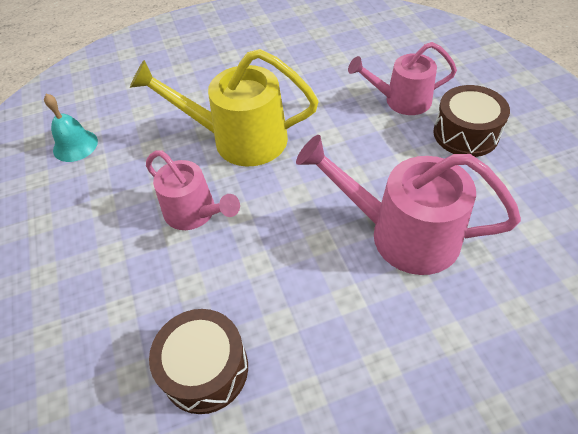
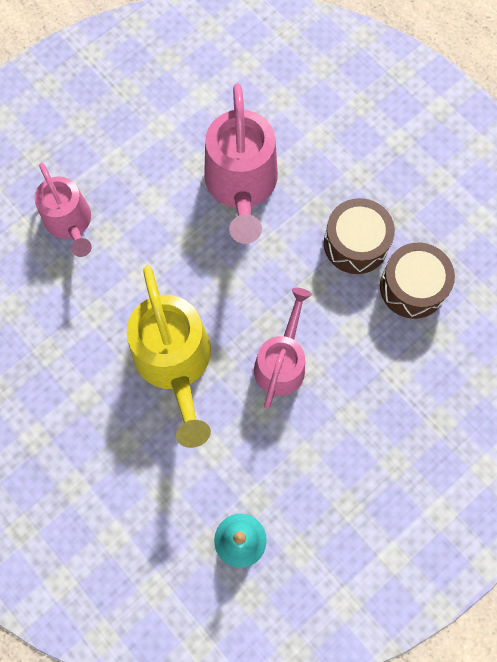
camera: 115 degrees left, 20 degrees up
brown drum [433,85,510,157] -> brown drum moved to [324,198,395,274]

